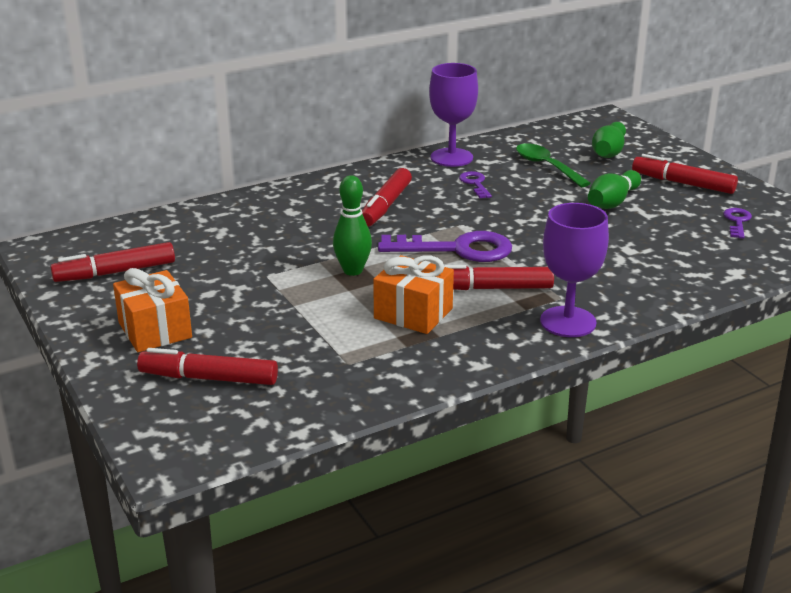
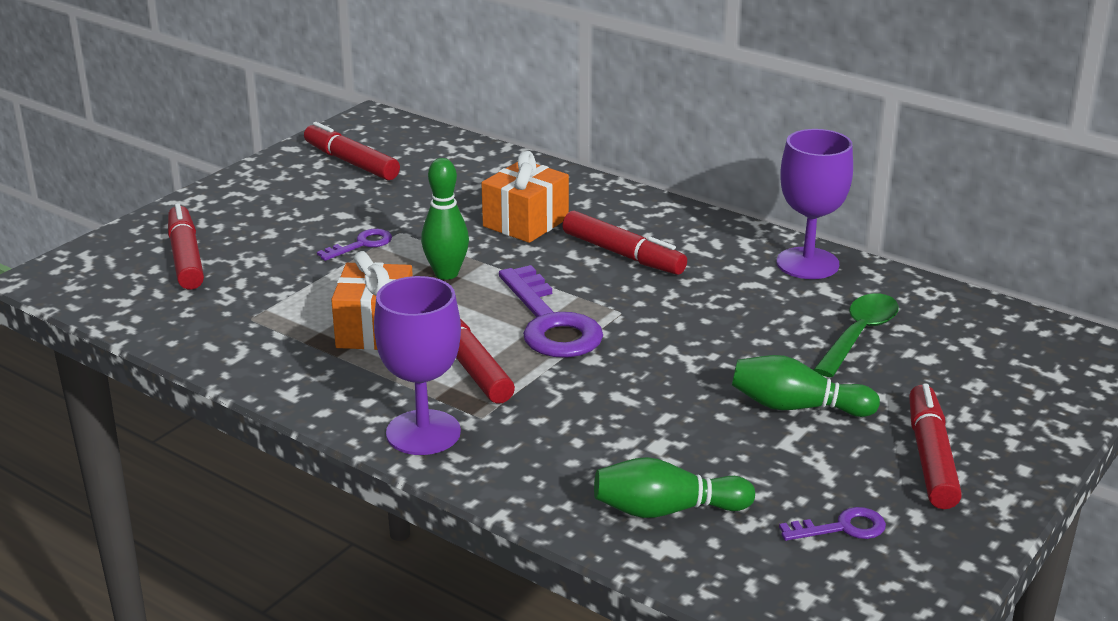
camera: 65 degrees right, 0 degrees up
orange gift [113,268,192,352] -> orange gift moved to [482,151,569,243]
red marker [362,168,412,227] -> red marker turned 135 degrees counterclockwise [562,211,687,275]
purple key [459,171,492,198] -> purple key moved to [317,229,392,261]
green bowling pin [592,122,626,158] -> green bowling pin moved to [594,457,755,518]

